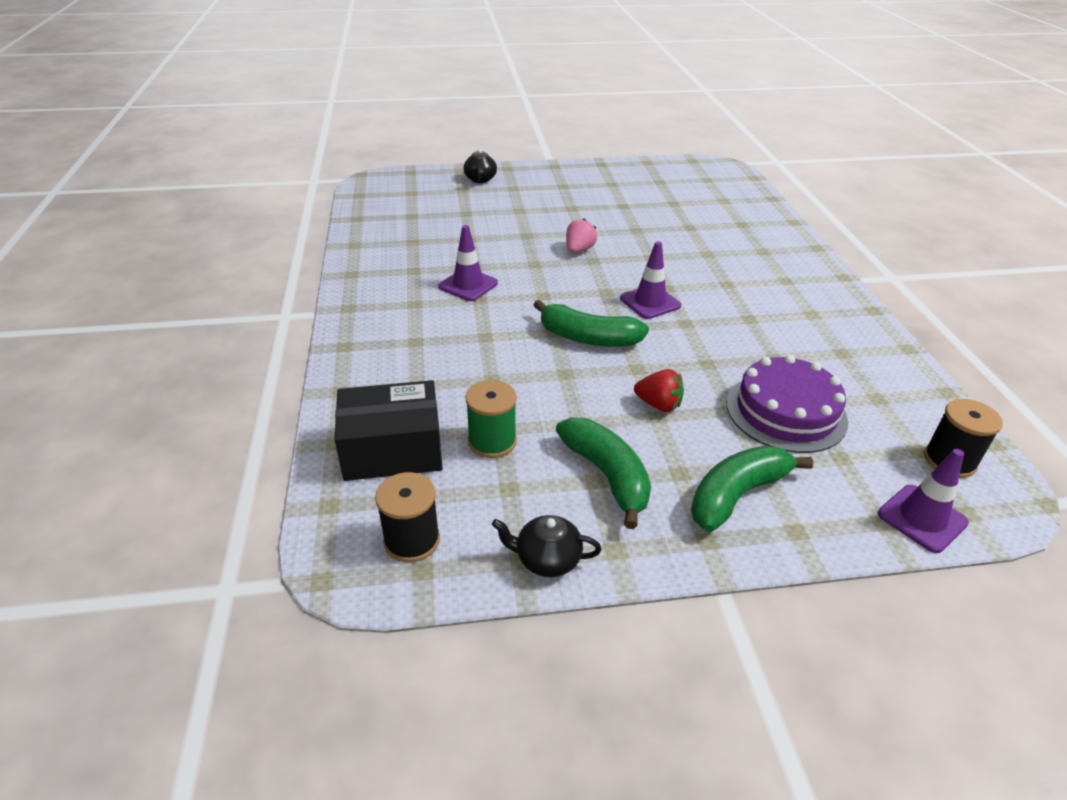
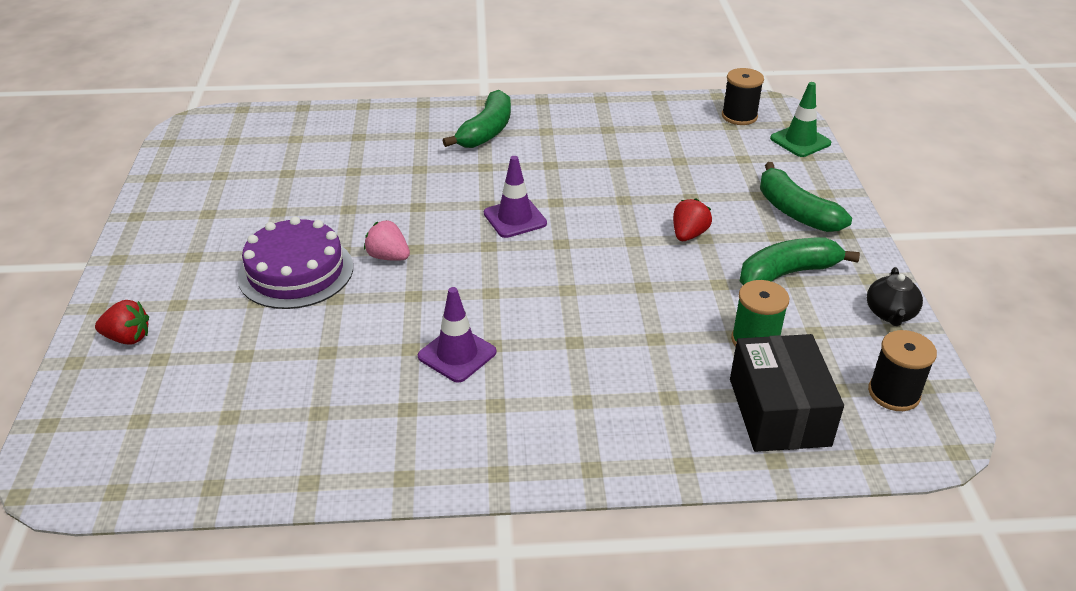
camera: 85 degrees left, 0 degrees up
black teapot [463,149,497,183] -> red strawberry [95,300,149,344]
green banana [534,300,649,347] -> green banana moved to [442,90,511,148]
purple cake [727,355,848,453] -> purple cake moved to [237,216,353,309]
purple traffic cone [878,449,969,553] -> green traffic cone [770,82,831,157]

